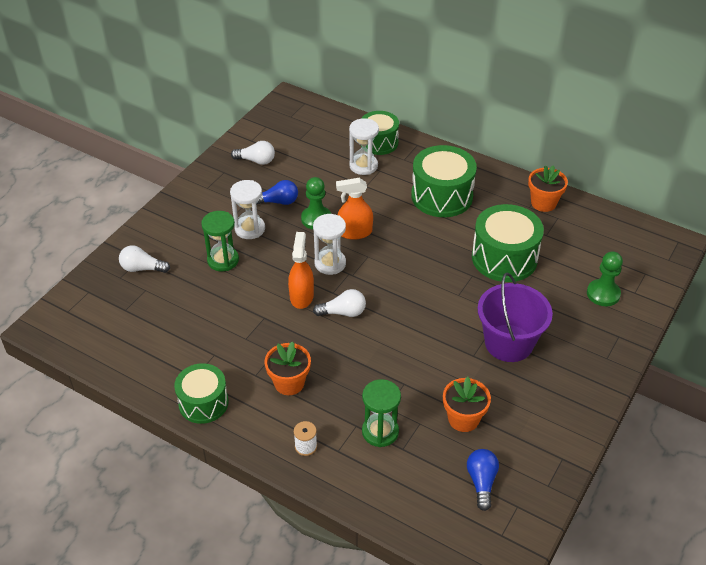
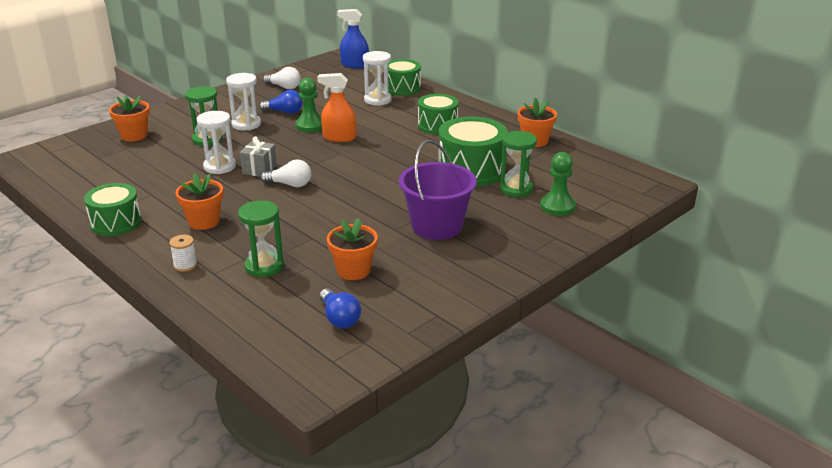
camera: 15 degrees right, 15 degrees down
white light bulb [119,245,170,273] -> orange flower pot [109,95,150,142]
orange spray bottle [288,232,314,309] -> grey gift [240,136,277,177]
white hourglass [313,214,346,275] -> white hourglass moved to [197,111,236,174]
green drum [411,145,477,217] -> green drum [418,94,459,135], size x0.66
blue light bulb [467,449,499,511] -> blue light bulb turned 135 degrees clockwise [320,288,361,328]
none -> blue spray bottle [337,9,369,68]
none -> green hourglass [499,131,537,197]

